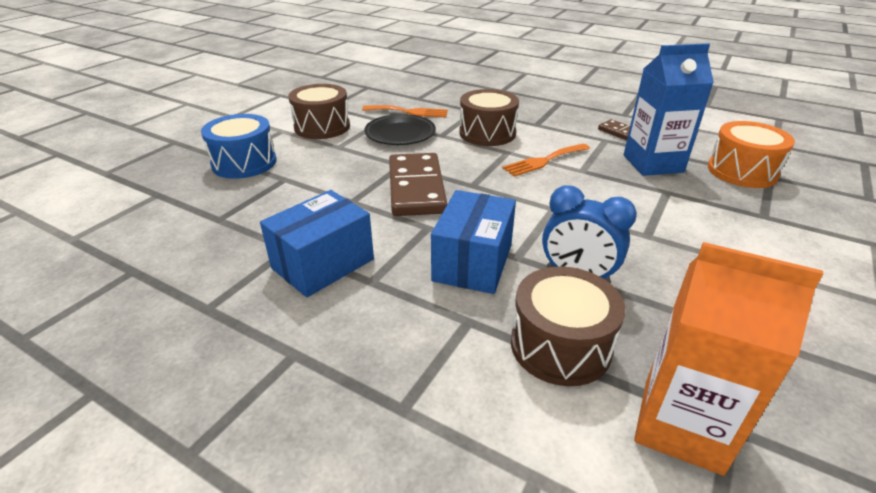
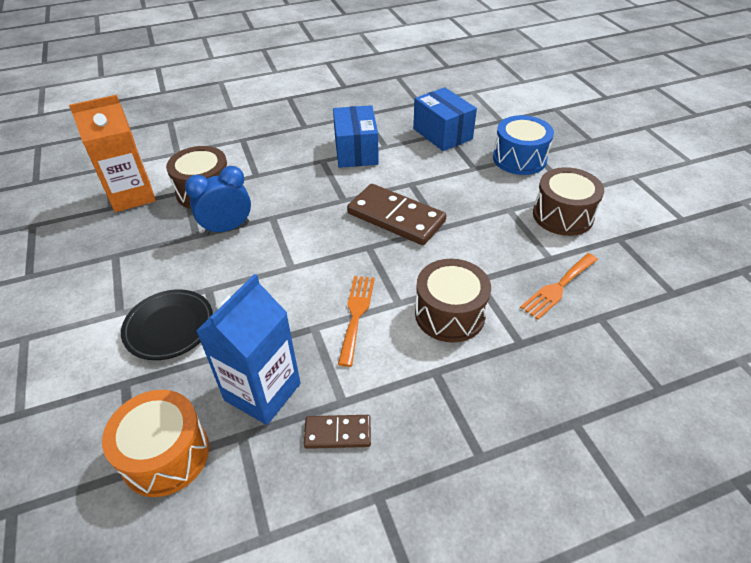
camera: 130 degrees right, 10 degrees up
black plate [364,114,436,145] -> black plate moved to [121,289,213,360]
blue box [431,190,516,294] -> blue box moved to [413,87,477,151]

